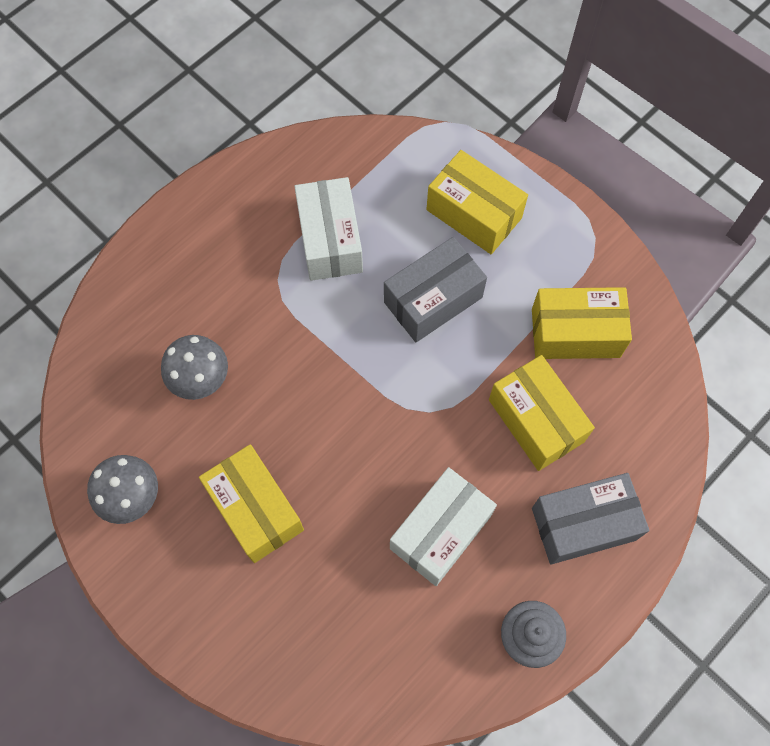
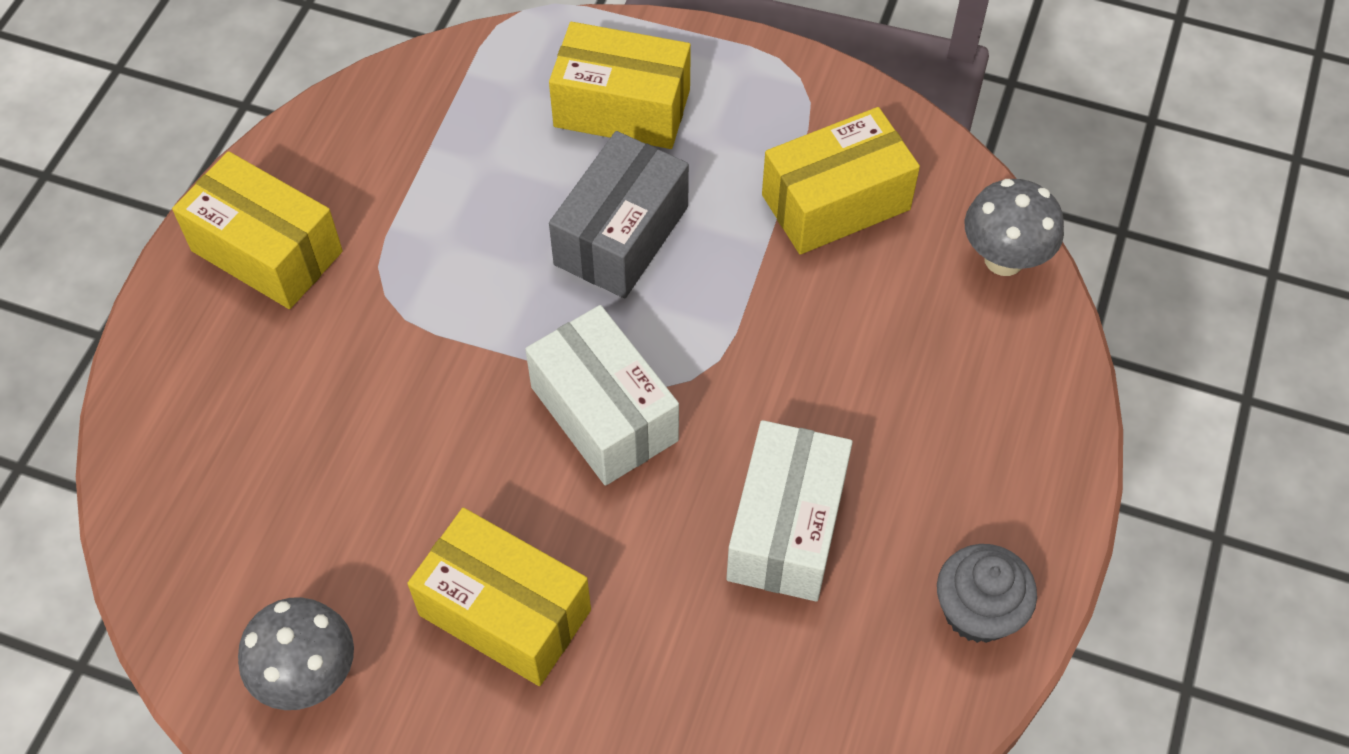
camera: 25 degrees left, 10 degrees down
grey mushroom [161,335,228,400] -> grey mushroom moved to [965,179,1064,276]
white box [294,177,363,281] -> white box moved to [525,305,679,486]
yellow box [489,355,595,471] -> yellow box moved to [172,151,343,309]
grey box [532,473,649,564] -> none

